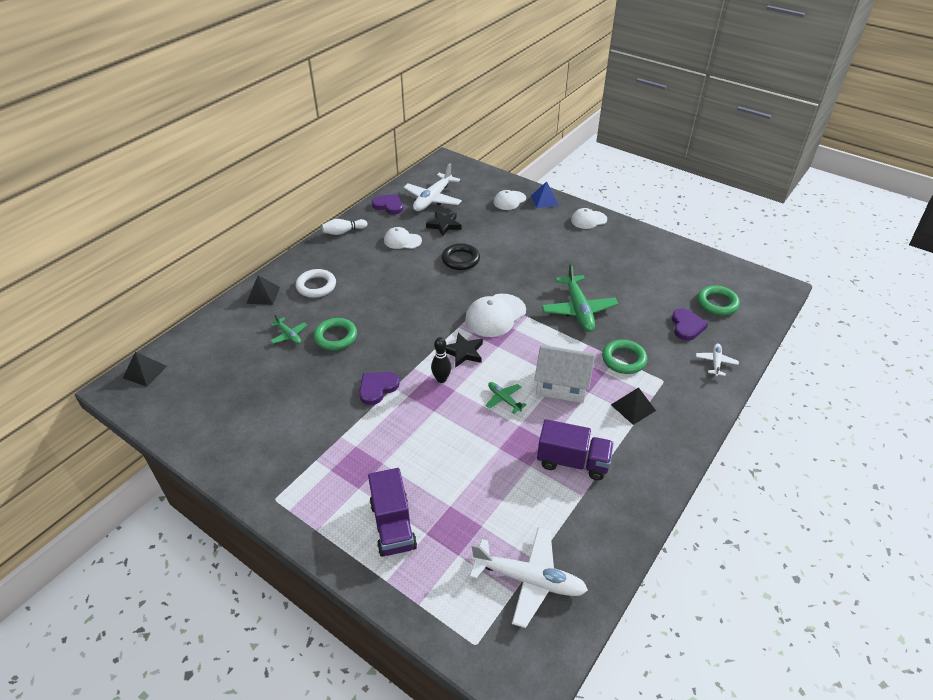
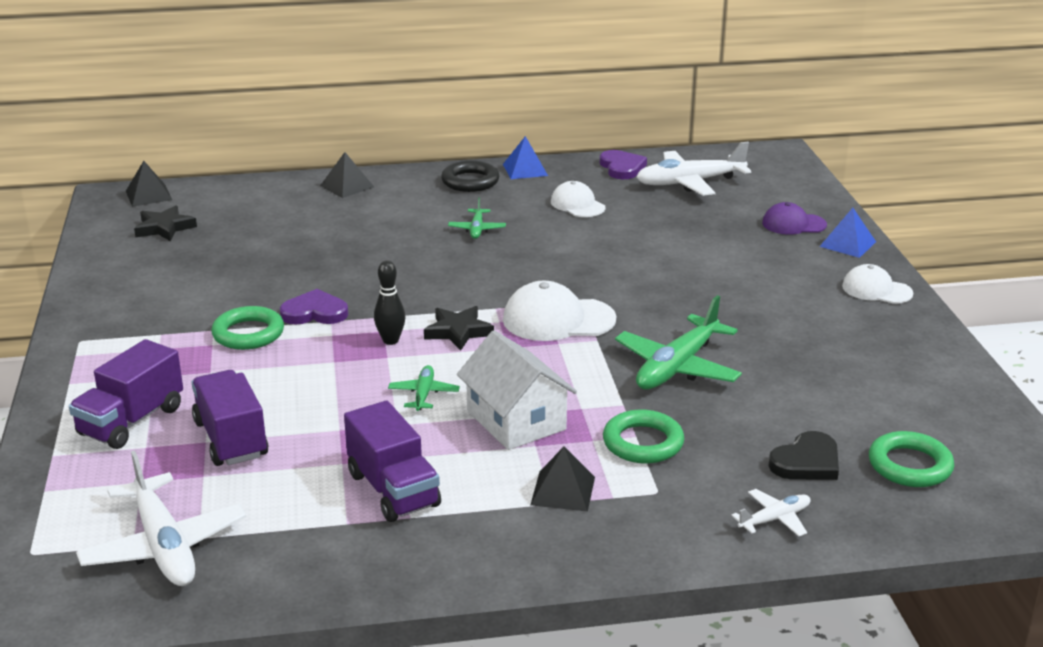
camera: 45 degrees right, 15 degrees down
green plane [270,314,307,344] -> green plane moved to [448,198,506,239]
white ring [296,269,336,298] -> none
green ring [314,318,357,350] -> green ring moved to [211,306,284,350]
white bowling pin [322,219,367,235] -> blue pyramid [503,136,548,179]
black star [426,212,461,237] -> black star moved to [134,206,197,241]
black ring [442,243,480,270] -> black ring moved to [441,161,499,192]
white cap [494,190,526,210] -> purple cap [762,202,827,235]
purple heart [672,308,708,341] -> black heart [768,431,839,480]
none -> purple truck [191,370,268,466]

